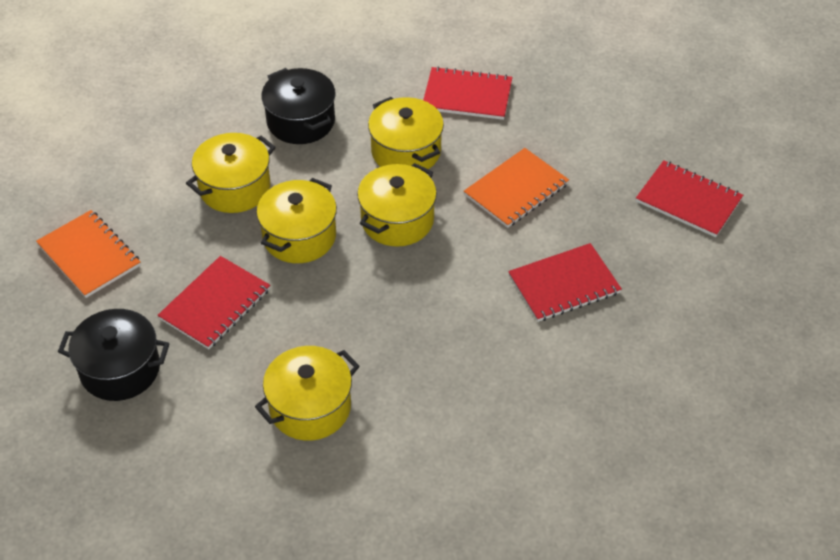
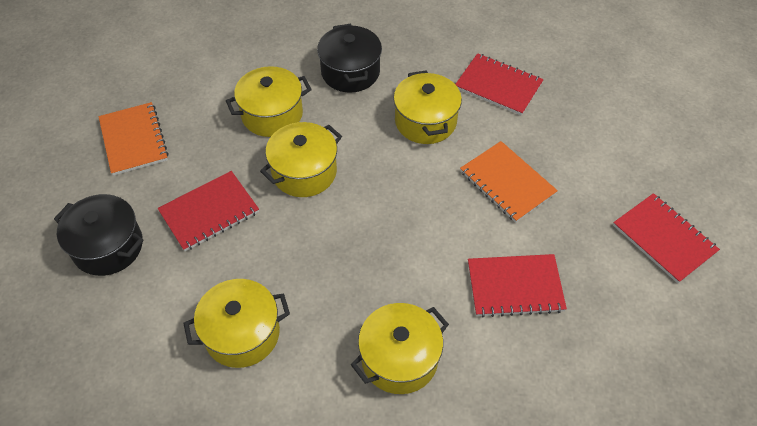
camera: 20 degrees right, 5 degrees up
yellow pot [357,163,437,247] -> yellow pot moved to [351,303,449,394]
orange notebook [464,148,569,228] -> orange notebook turned 75 degrees clockwise [460,141,558,223]

